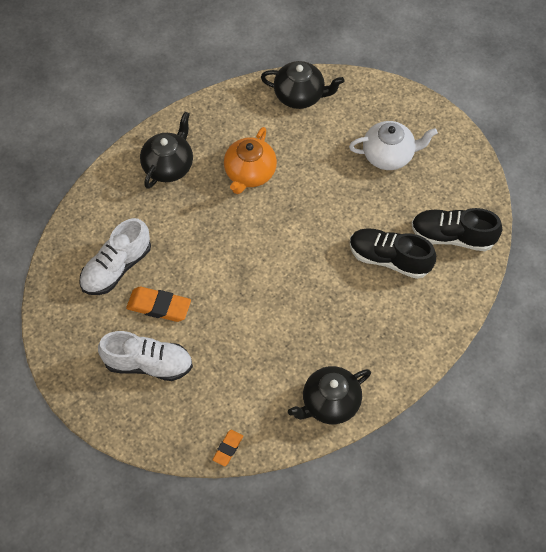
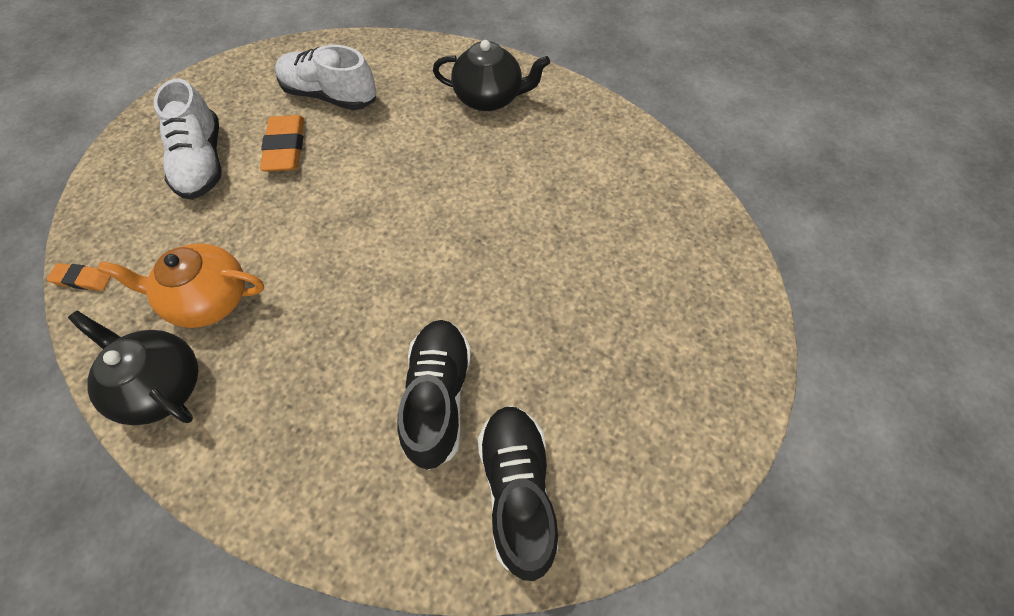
camera: 70 degrees right, 0 degrees up
orange teapot [224,127,277,194] -> orange teapot moved to [97,243,264,328]
black teapot [261,61,345,109] -> none
white teapot [349,121,438,170] -> none

